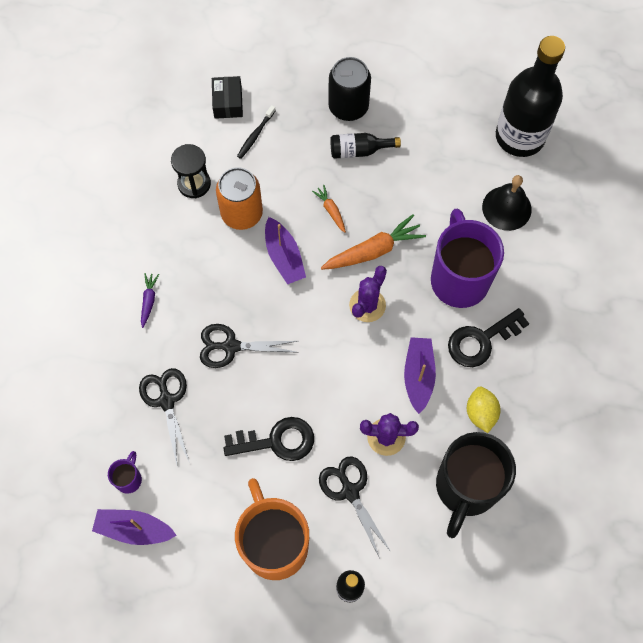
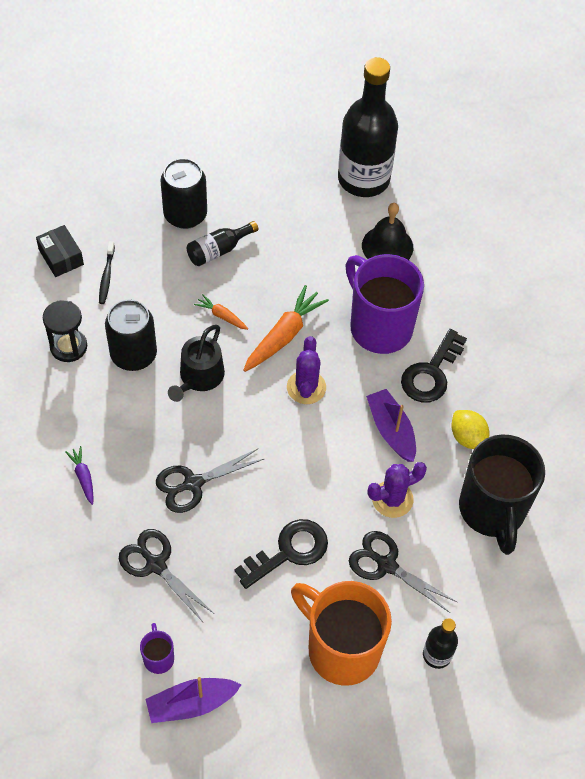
camera: 30 degrees left, 10 degrees down
orange can [216,167,263,230] -> black can [105,299,157,371]
purple boat [265,217,306,284] -> black watering can [168,325,225,402]

